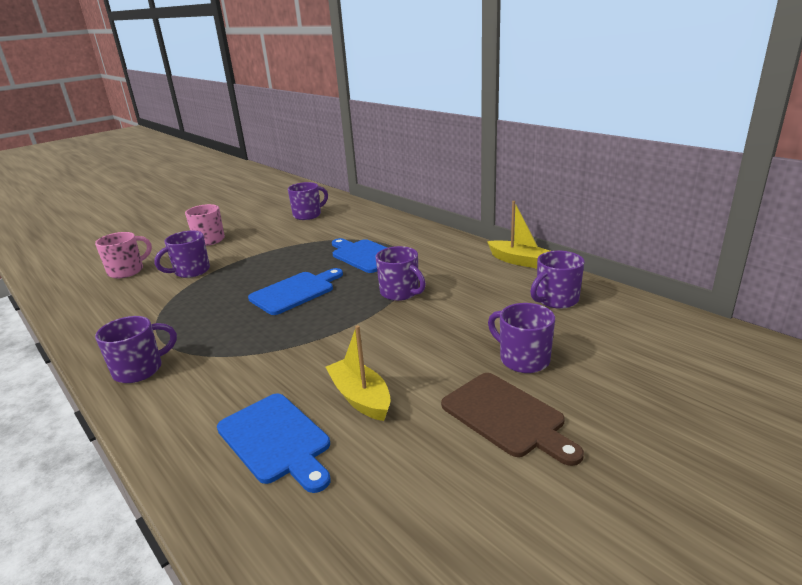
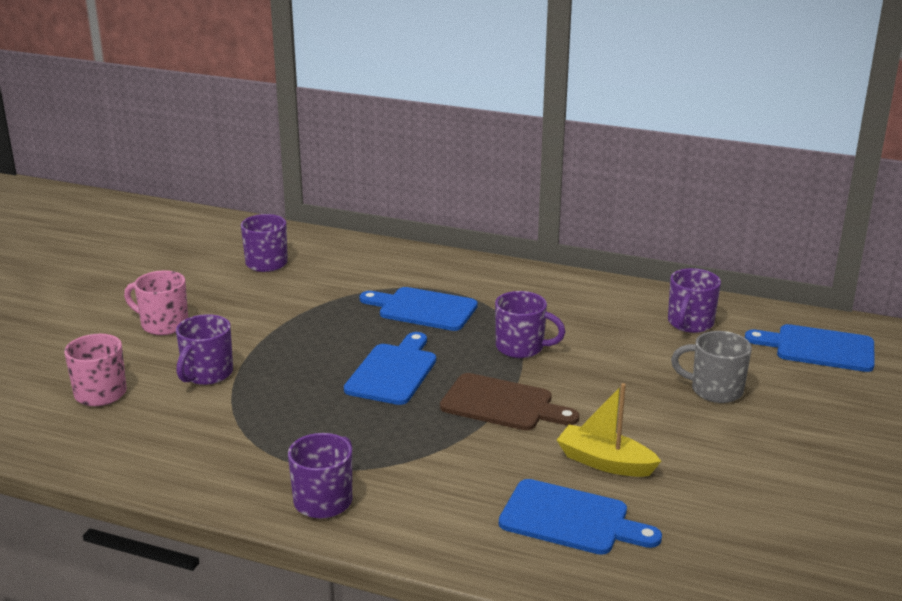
camera: 30 degrees left, 0 degrees up
brown cutting board [441,373,584,466] -> brown cutting board moved to [440,373,579,430]
yellow boat [487,201,550,268] -> none
purple mug [488,303,555,373] -> grey mug [671,331,752,403]
none -> blue cutting board [745,324,875,372]

